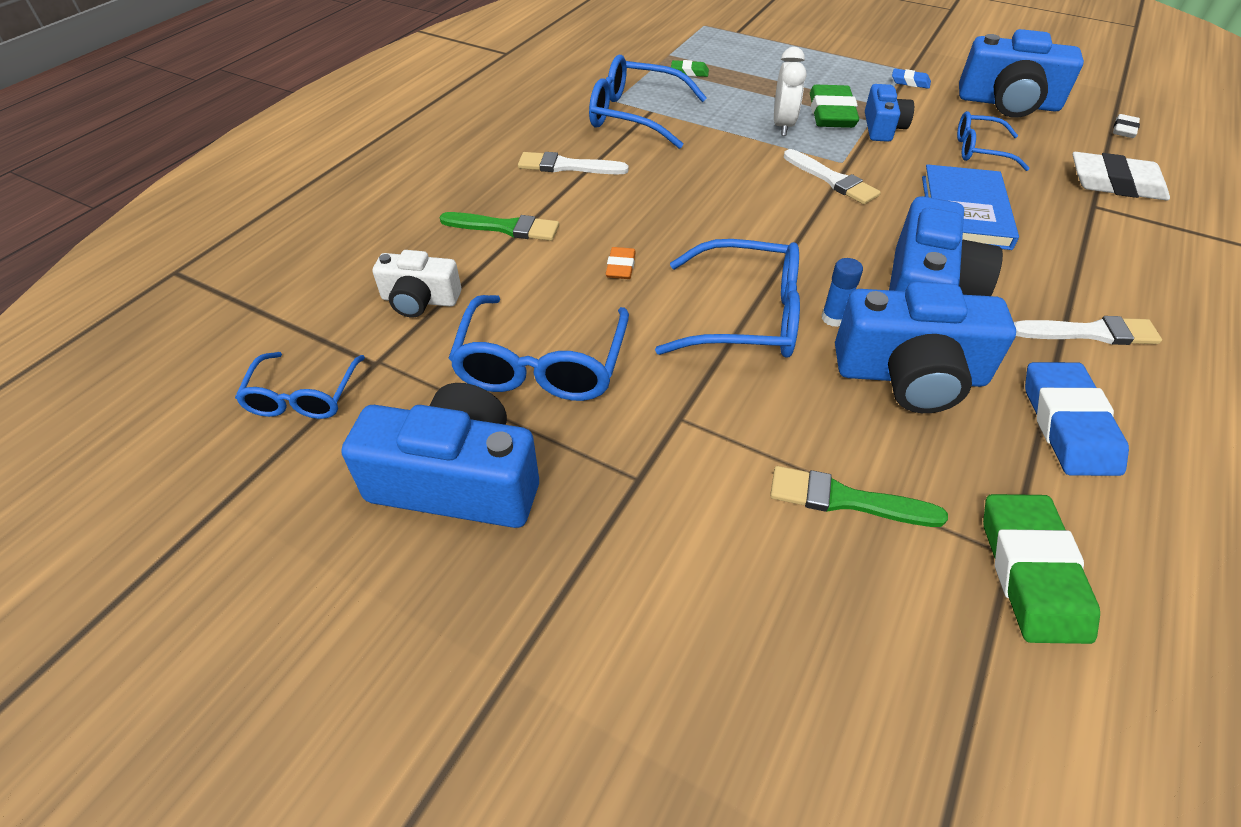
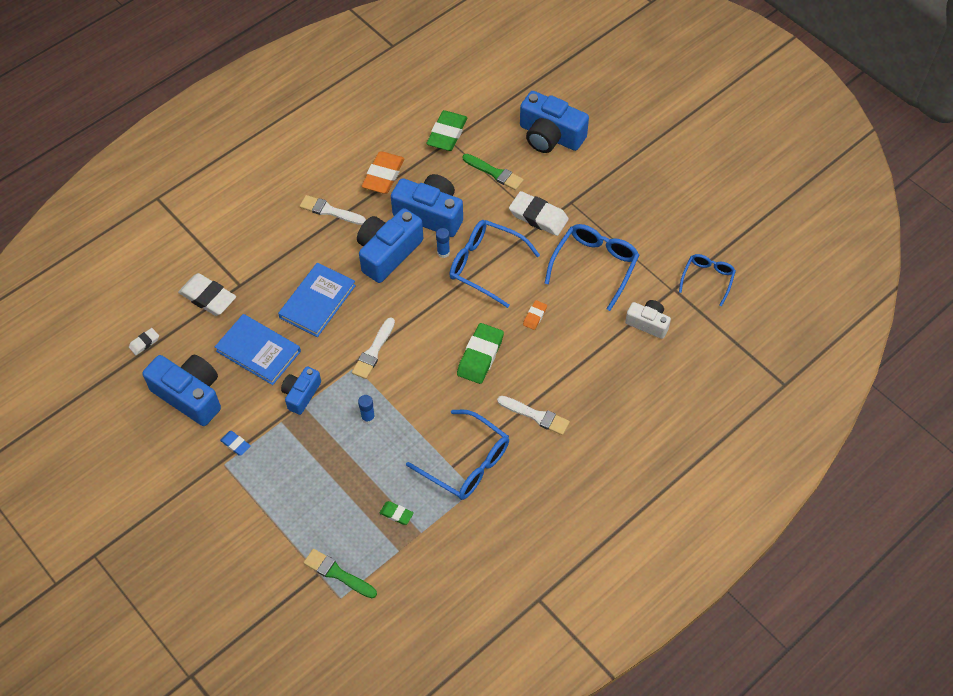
camera: 160 degrees left, 10 degrees up
blue camera [342,383,539,528] -> blue camera moved to [520,91,589,153]
green brush [440,212,559,241] -> green brush moved to [304,549,377,598]
white clock [774,47,806,136] -> blue glue stick [358,395,375,424]
white brush [784,149,881,204] -> white brush turned 135 degrees counterclockwise [352,318,395,379]
green eraser [810,85,859,128] -> green eraser moved to [457,323,504,384]
blue glasses [957,111,1030,171] -> blue book [215,314,301,385]
blue eraser [1025,362,1129,476] -> orange eraser [362,151,405,194]
none -> white eraser [509,191,569,236]

